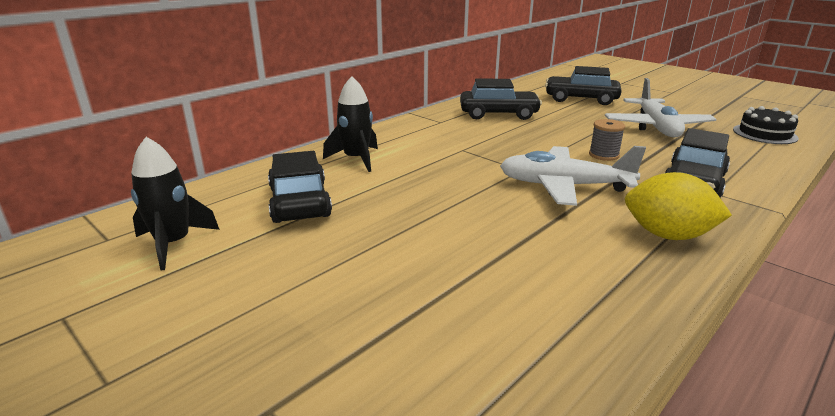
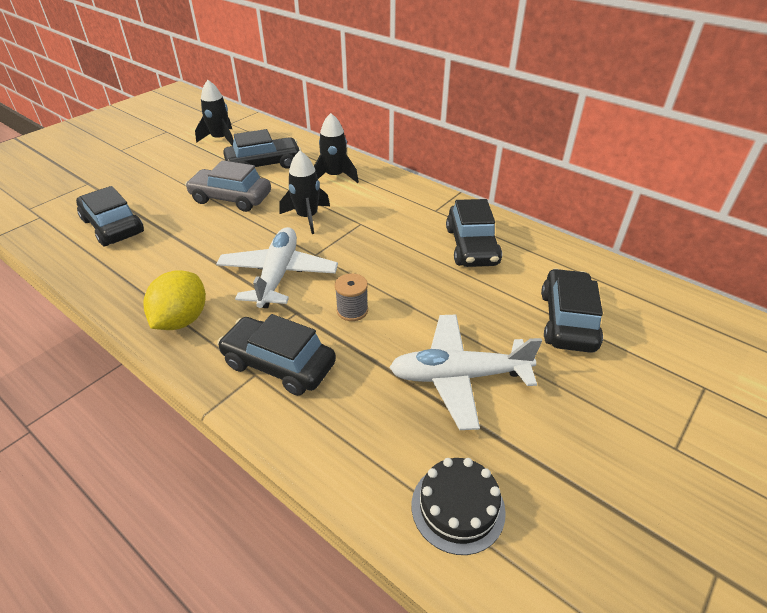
camera: 85 degrees right, 15 degrees up
none -> black car [76,186,144,246]
none -> grey car [185,160,271,212]
none -> black rocket [279,151,330,234]

